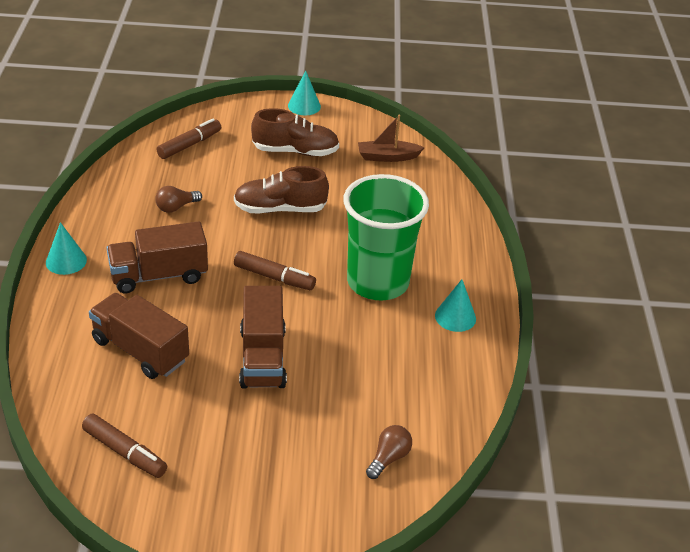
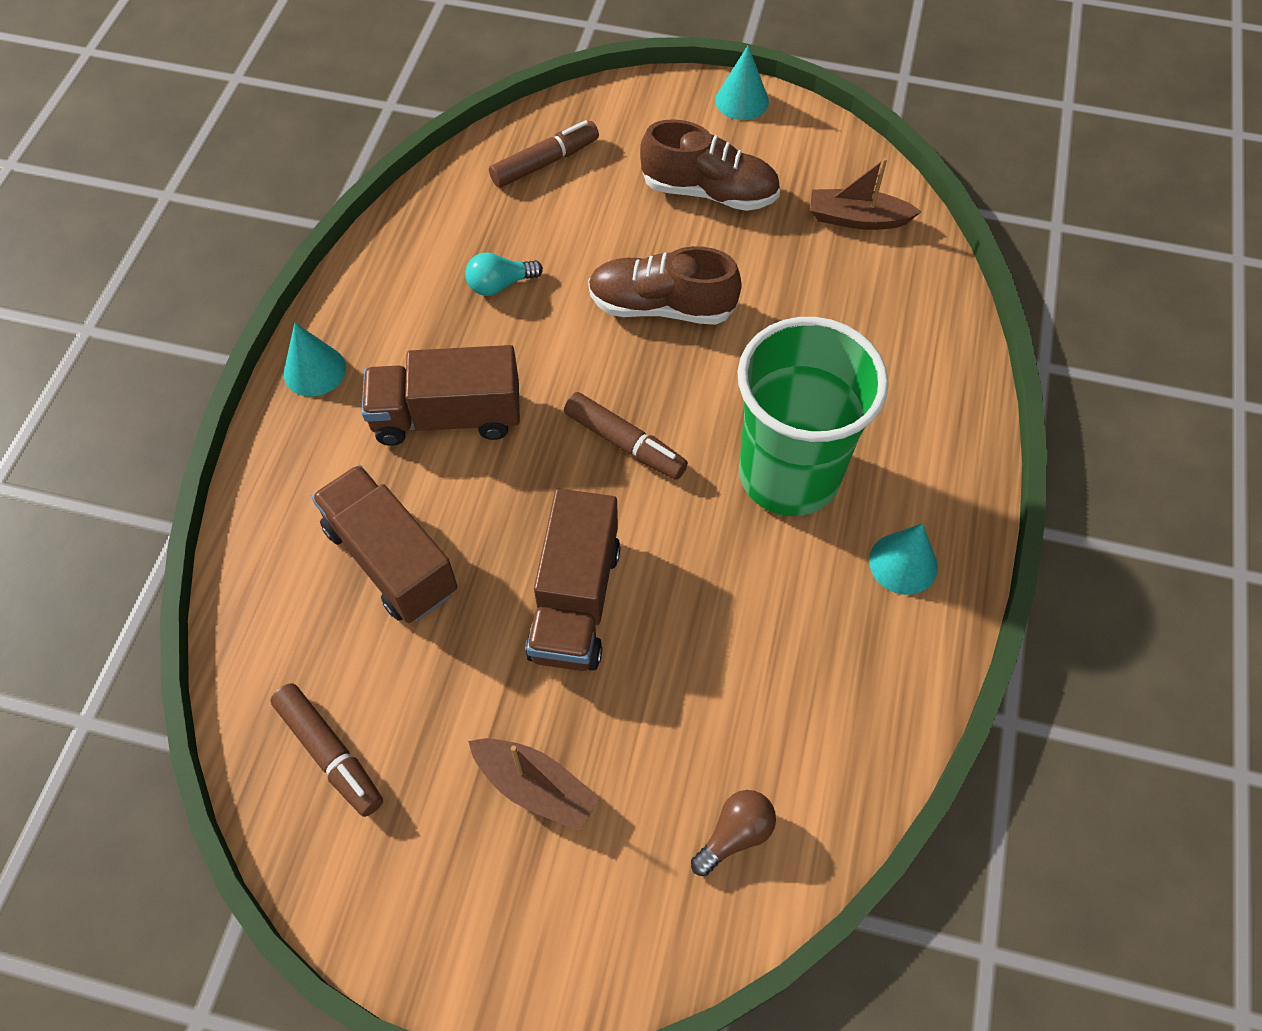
camera: 15 degrees right, 20 degrees up
brown light bulb [155,186,202,213] -> turquoise light bulb [465,252,543,296]
none -> brown boat [468,738,600,831]

